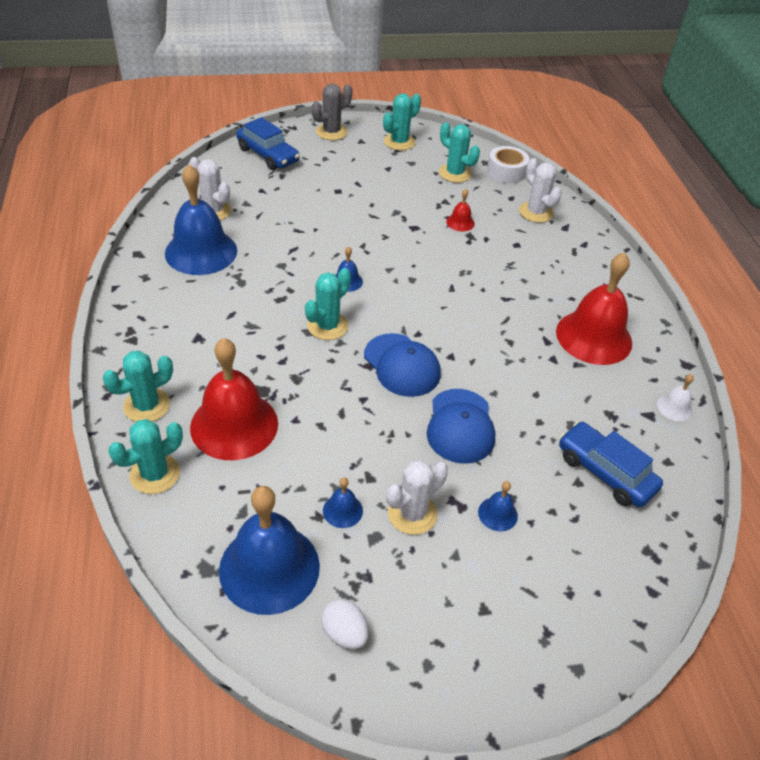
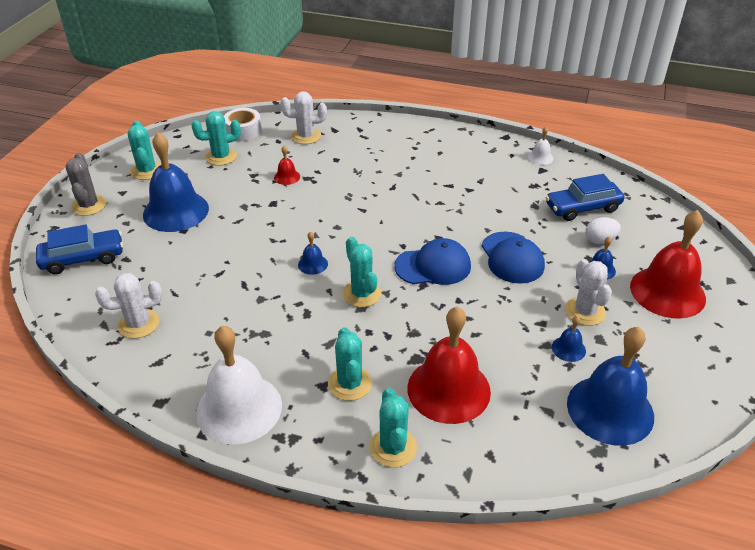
camera: 60 degrees left, 5 degrees down
turquoise cactus [108,419,183,494] -> turquoise cactus moved to [328,327,372,401]
blue bell [165,164,237,275] -> blue bell moved to [143,132,209,232]
white egg [321,599,369,649] -> white egg moved to [585,217,621,244]
blue cap [427,389,495,464] -> blue cap turned 45 degrees clockwise [482,232,545,284]
red bell [556,252,632,365] -> red bell moved to [630,210,706,319]
none -> white bell [196,325,282,444]

